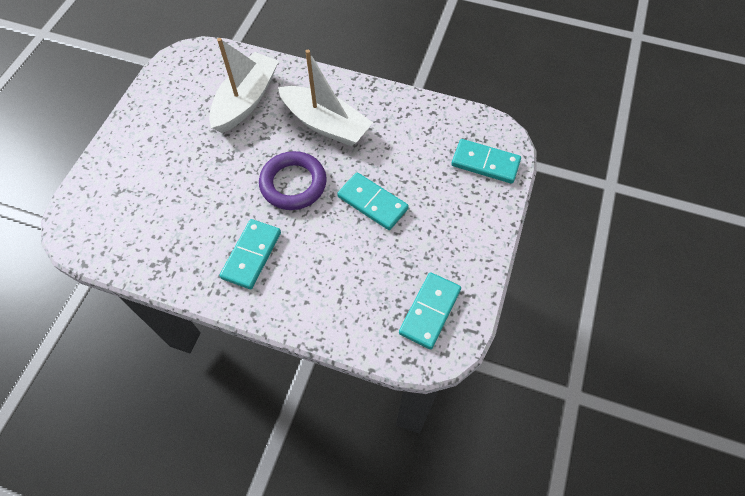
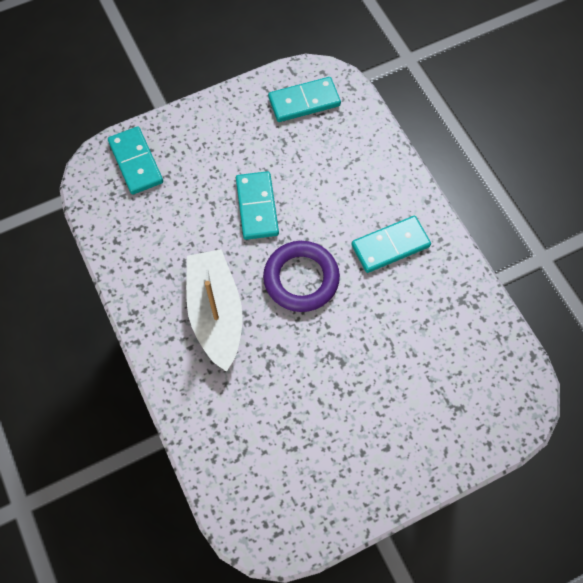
camera: 135 degrees left, 5 degrees up
white boat [209,38,278,133] -> none

